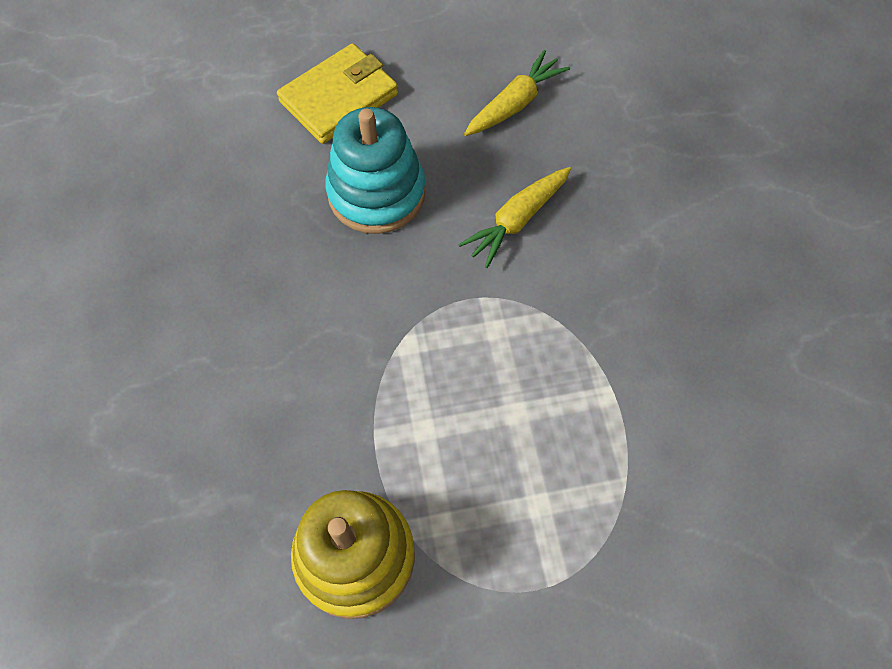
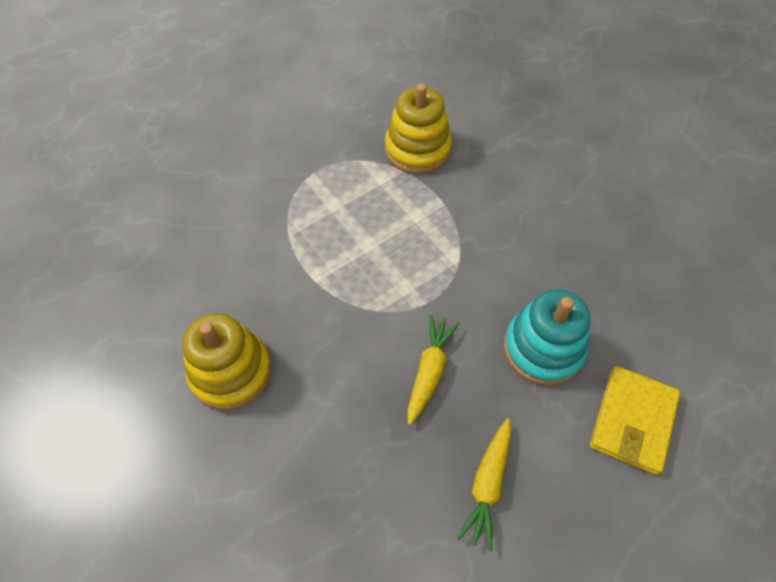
camera: 155 degrees right, 5 degrees down
none -> yellow stacking toy [182,313,272,410]

